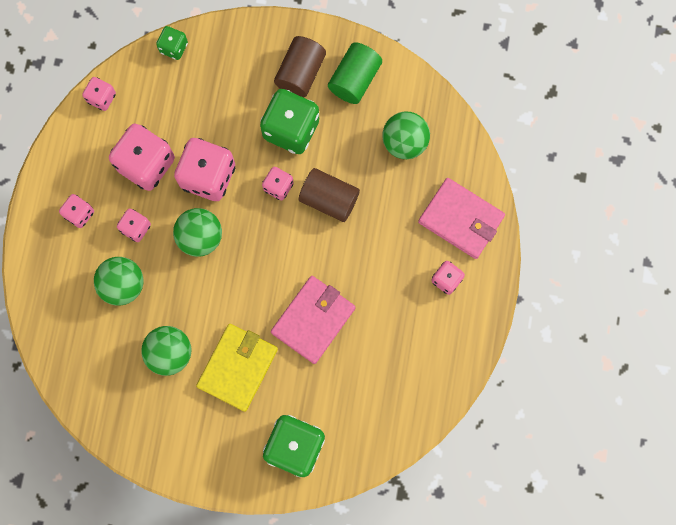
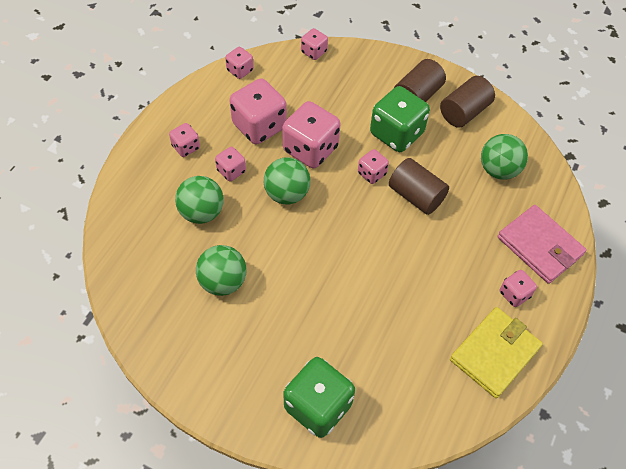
camera: 15 degrees right, 20 degrees down
green dice [156,26,188,60] -> pink dice [301,28,328,60]
yellow wallet [196,324,278,412] -> yellow wallet moved to [450,307,543,398]
pink wallet [271,276,355,364] -> none
green cylinder [328,43,382,104] -> brown cylinder [440,76,495,128]

